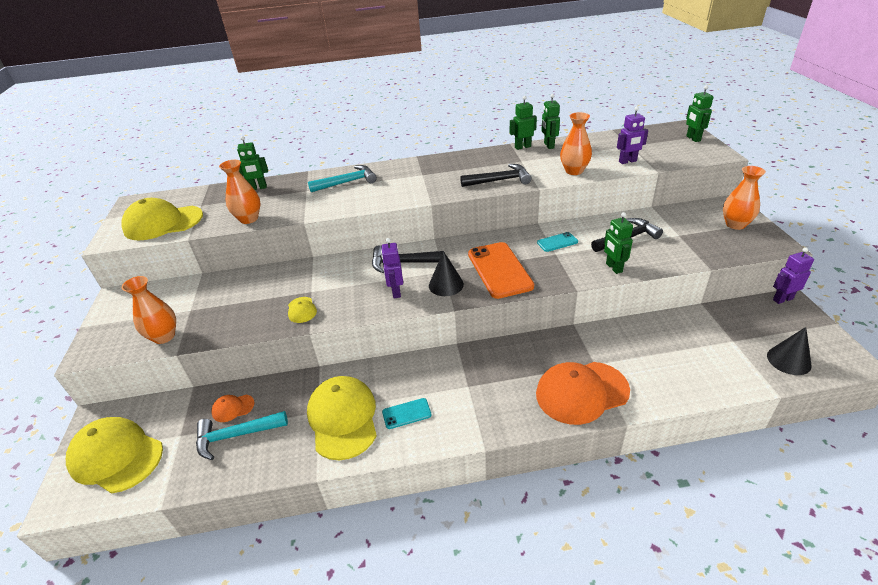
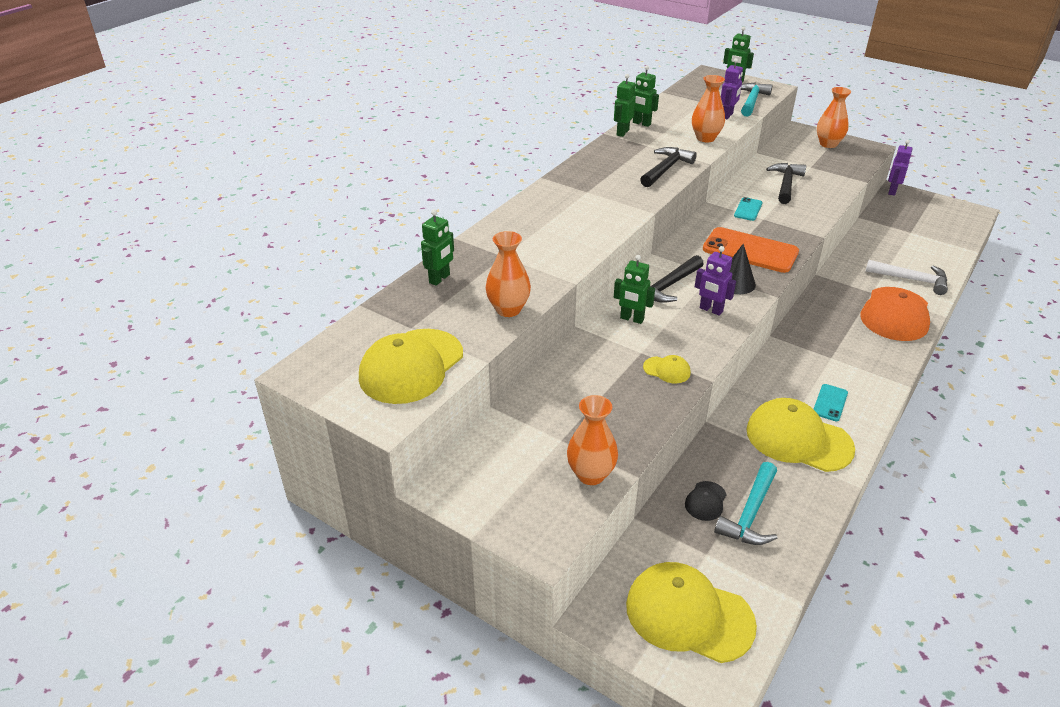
camera: 50 degrees left, 0 degrees up
yellow cap [66,417,163,494] -> yellow cap turned 45 degrees clockwise [626,562,757,663]
orange cap [211,394,255,422] -> black cap [685,481,727,521]
turquoise hammer [308,165,377,192] -> turquoise hammer moved to [741,83,773,117]
green robot [604,212,633,274] -> green robot moved to [614,255,655,324]
black cone [767,327,812,375] -> none
none -> white hammer [865,260,948,295]

